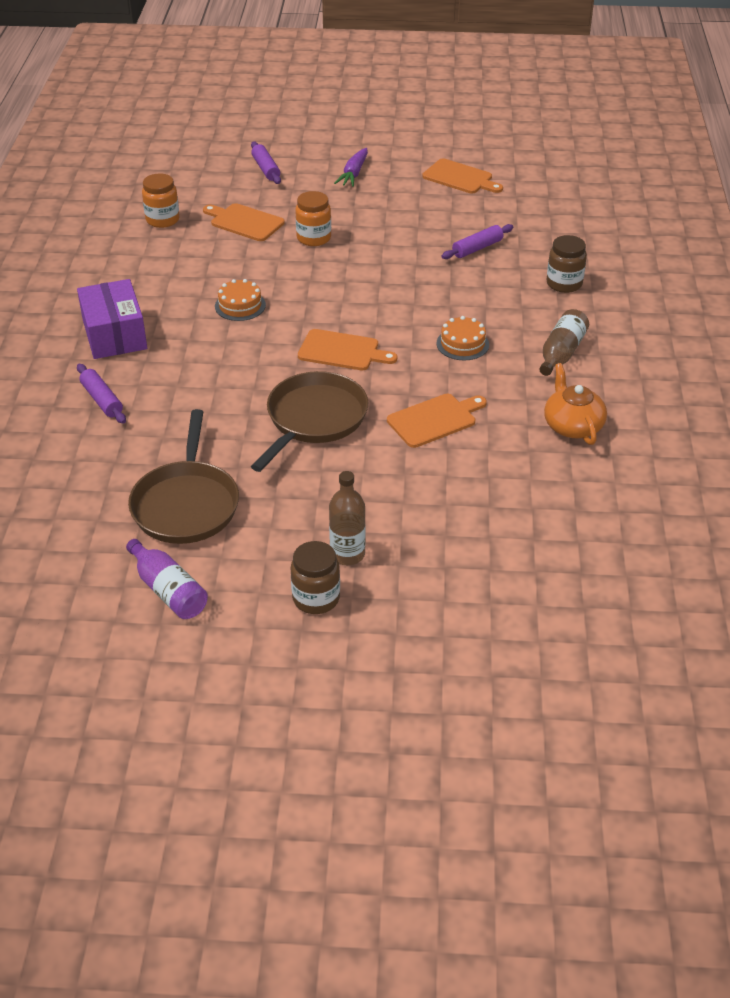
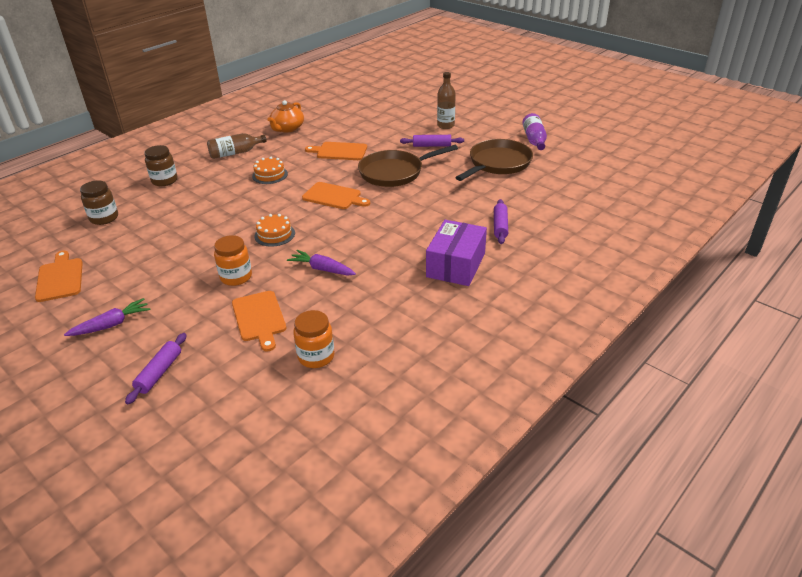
camera: 140 degrees left, 5 degrees down
orange cake [215,279,266,321] -> orange cake moved to [254,214,295,247]
brown jar [291,541,340,614] -> brown jar moved to [80,180,118,225]
orange cutting board [298,329,397,370] -> orange cutting board turned 150 degrees clockwise [302,182,370,209]
purple rolling pin [442,224,513,259] -> purple rolling pin moved to [400,135,464,147]
none -> purple carrot [287,250,356,276]

